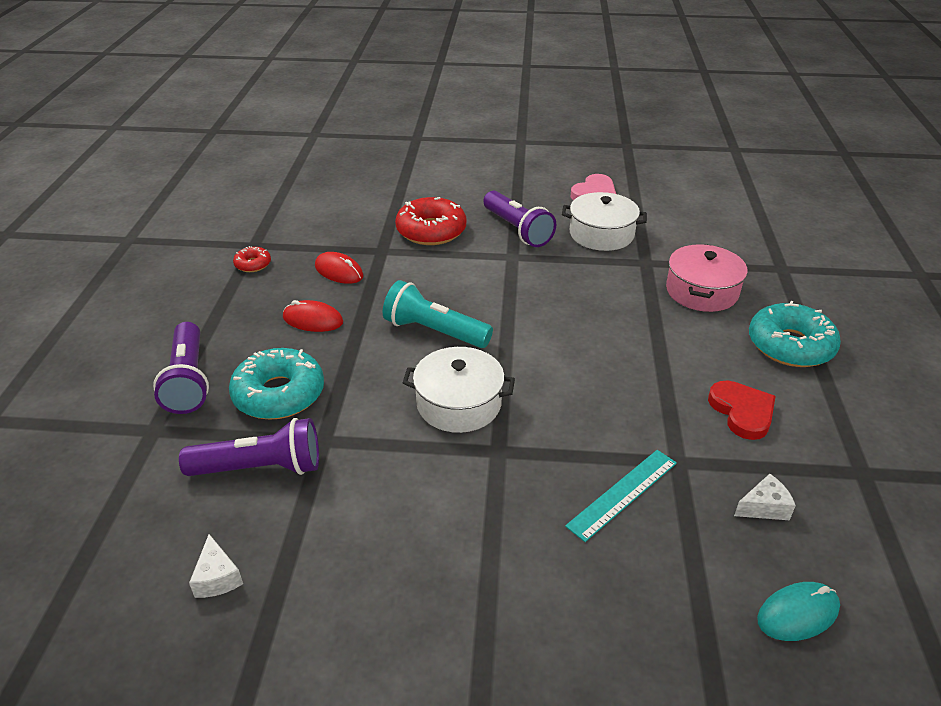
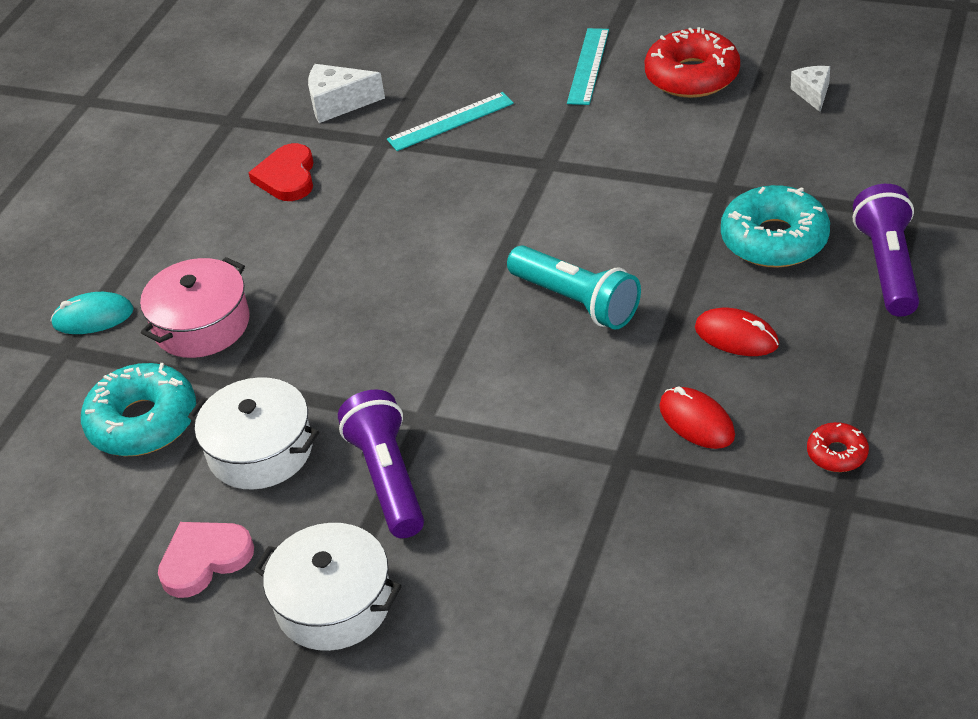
camera: 160 degrees left, 5 degrees up
purple flashlight [179,418,319,476] -> none
red donut [395,197,466,245] -> red donut moved to [644,27,740,98]
white pot [403,347,515,433] -> white pot moved to [254,523,402,651]
white cheese [734,474,796,520] -> white cheese [308,64,385,123], size x1.54
turquoise donut [749,301,841,367] -> turquoise donut moved to [81,363,196,456]
turquoise mouse [757,582,840,641] -> turquoise mouse moved to [51,292,134,334]
none -> turquoise ruler [567,28,609,105]

